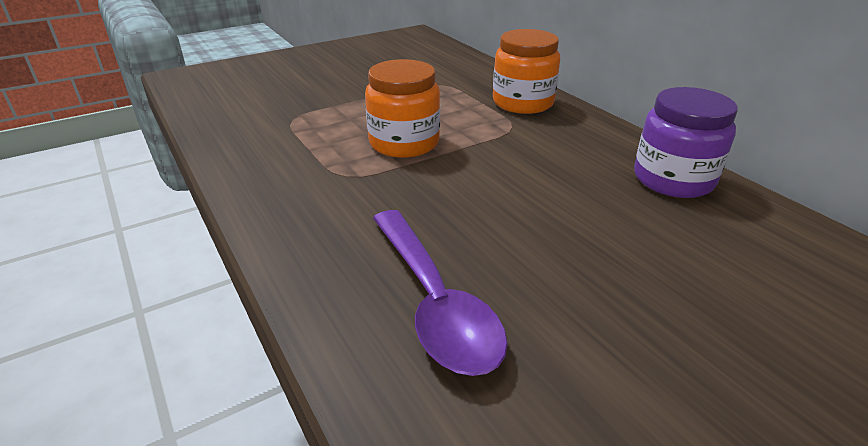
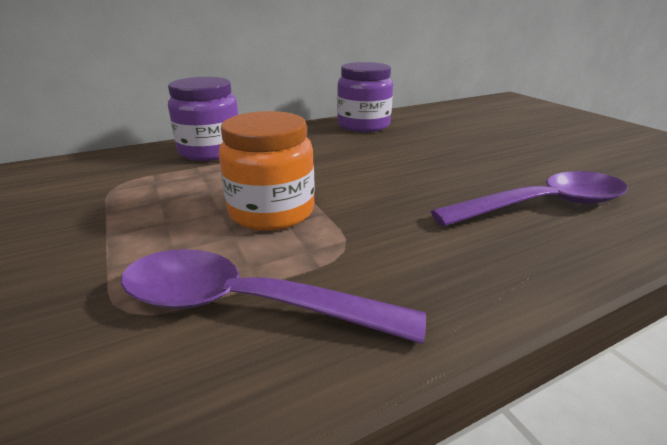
camera: 85 degrees left, 5 degrees down
orange jar [493,29,560,114] -> purple jar [168,77,239,161]
none -> purple spoon [121,249,426,344]

